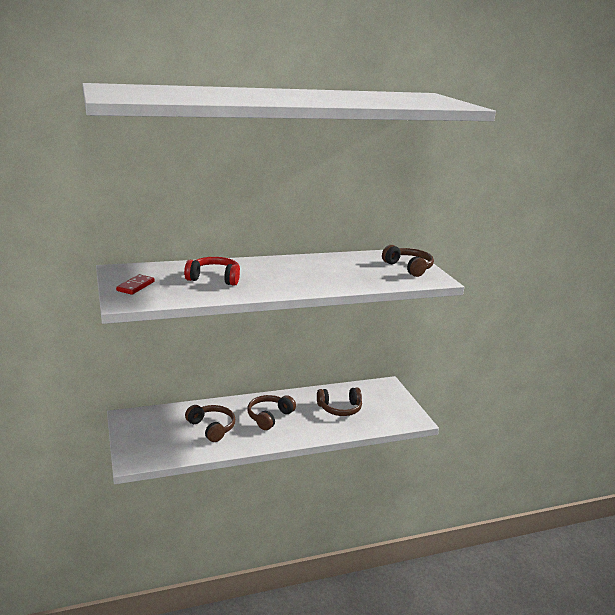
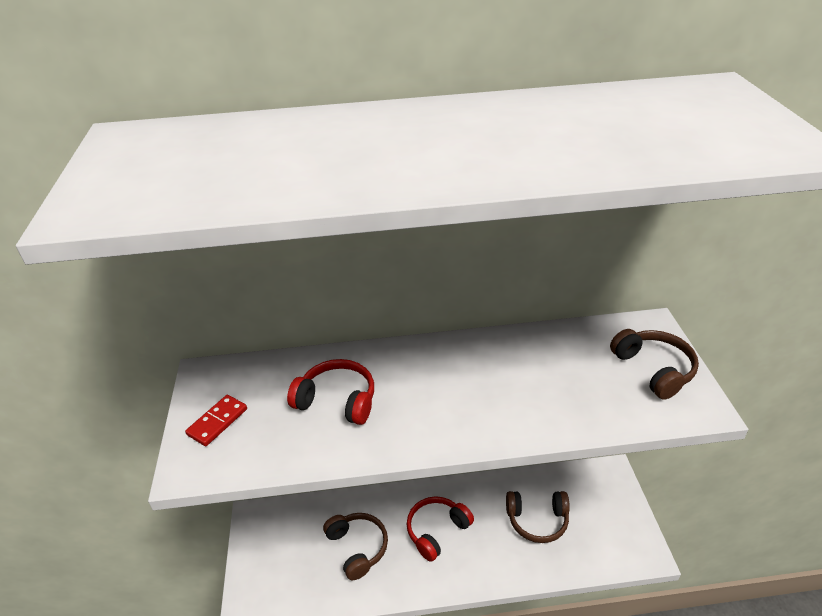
camera: 15 degrees right, 15 degrees up
brown headphones [247,395,296,430] -> red headphones [407,496,474,562]

